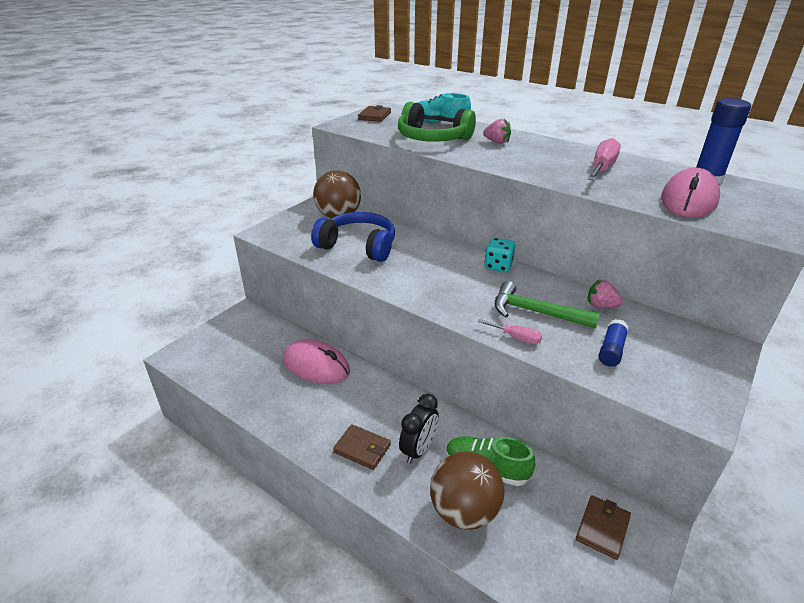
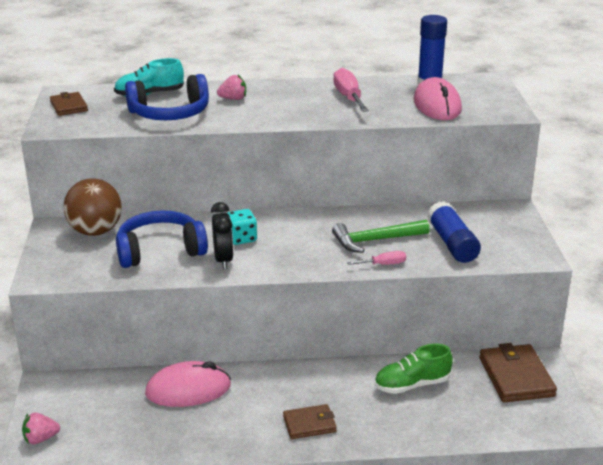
camera: 40 degrees left, 5 degrees down
green headphones [398,102,476,142] -> blue headphones [125,74,209,120]
black clock [399,394,439,464] -> black clock moved to [211,202,234,269]
brown ball [430,451,504,530] -> none
turquoise dice [484,238,515,272] -> turquoise dice moved to [227,209,257,245]
brown wallet [576,495,631,560] -> brown wallet [479,343,557,402], size x1.64
pink strawberry [587,279,623,308] -> pink strawberry moved to [22,413,60,444]
blue glue stick [599,319,629,367] -> blue glue stick [427,201,481,263], size x1.63

